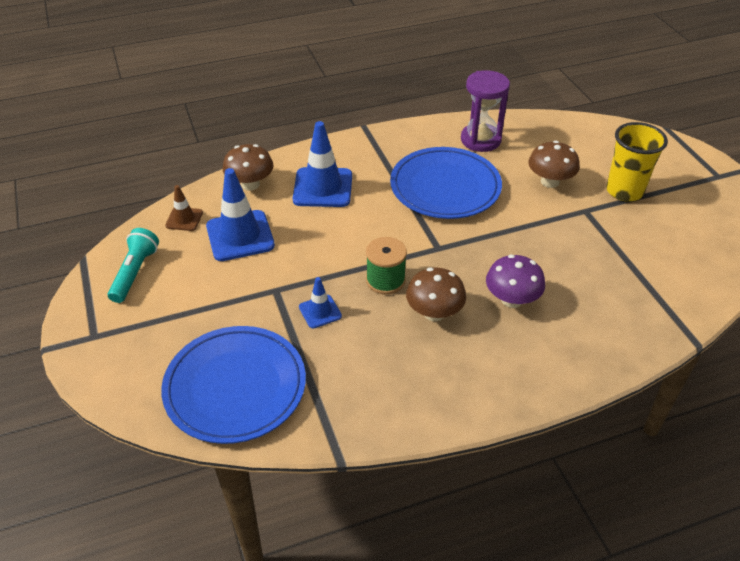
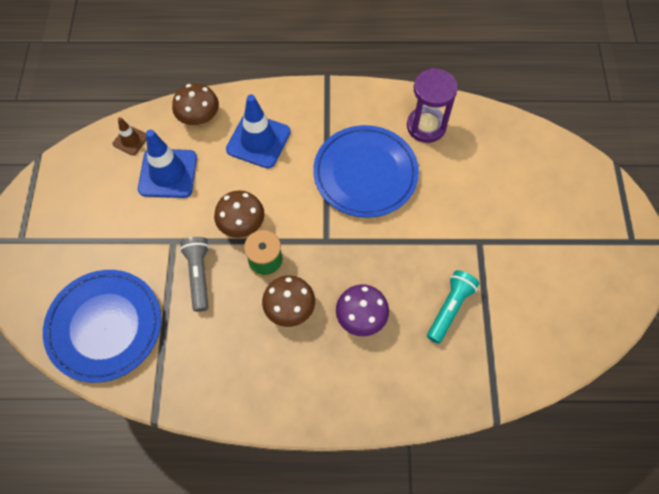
camera: 20 degrees right, 20 degrees up
turquoise flashlight [108,228,159,303] -> turquoise flashlight moved to [427,270,480,344]
blue traffic cone [299,277,342,329] -> grey flashlight [180,237,209,312]
brown mushroom [528,141,579,188] -> brown mushroom moved to [214,190,265,238]
yellow cup [606,122,668,202] -> none

